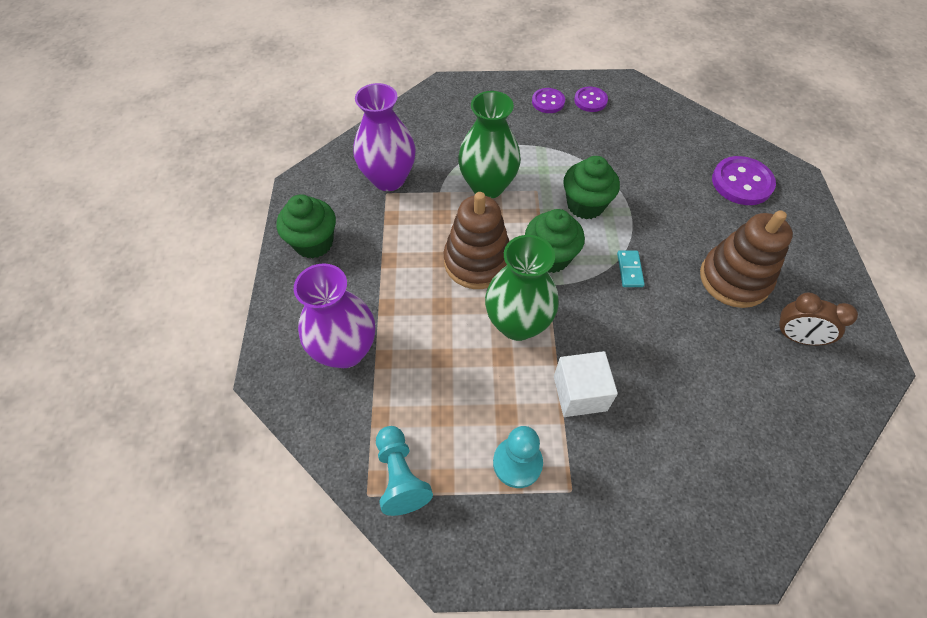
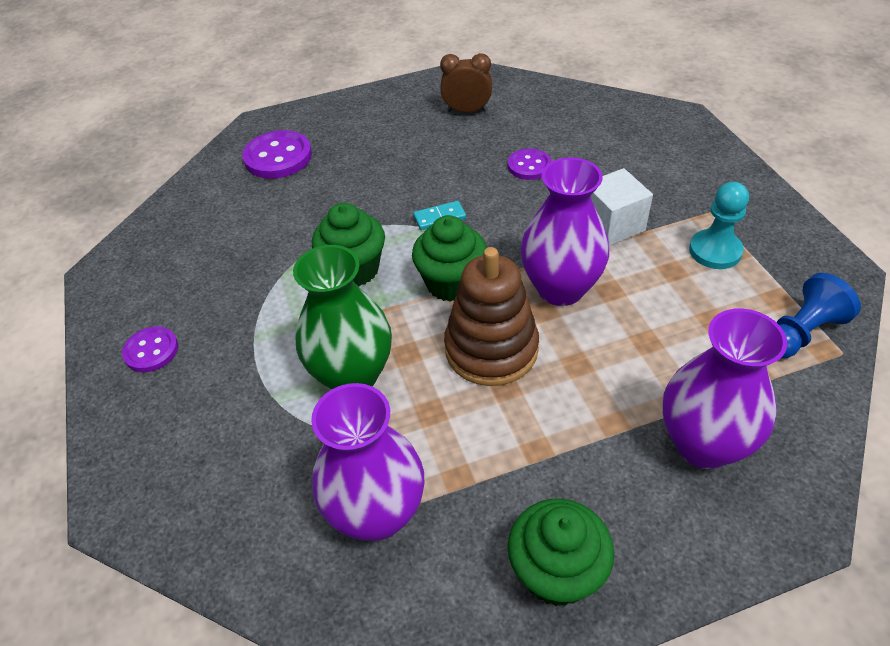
camera: 105 degrees left, 10 degrees down
turquoise pawn [376,426,433,516] -> blue pawn [777,273,861,358]
green vase [485,235,559,341] -> purple vase [520,157,609,306]
purple button [574,87,608,112] -> purple button moved to [508,148,552,180]
brown stacking toy [700,210,793,308] -> none
brown clock [775,292,858,345] -> brown clock turned 90 degrees counterclockwise [440,53,492,113]

